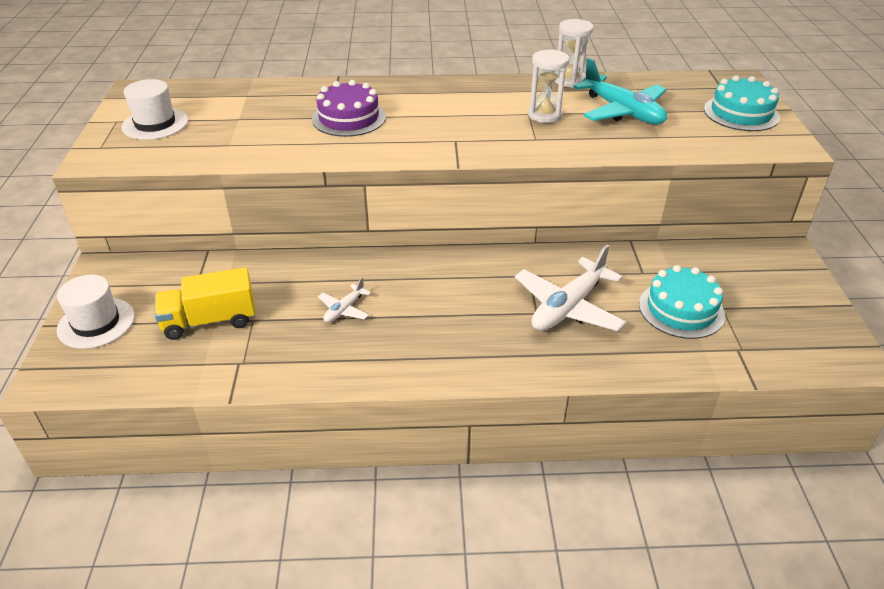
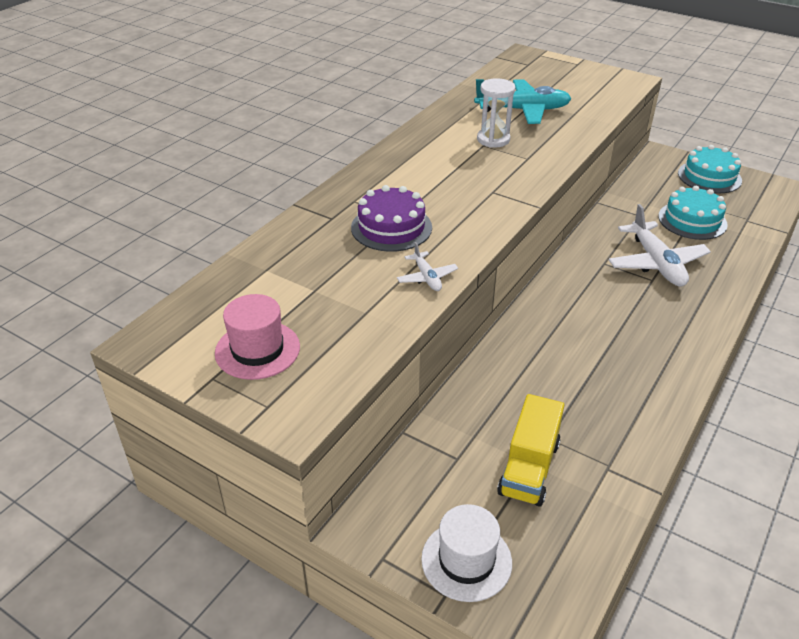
camera: 55 degrees left, 0 degrees up
white hat [121,79,188,140] -> pink hat [215,294,300,380]
white plane [318,277,371,323] -> white plane moved to [397,242,458,291]
white hourglass [555,19,594,88] -> none
turquoise cake [704,75,780,131] -> turquoise cake moved to [678,145,742,193]

